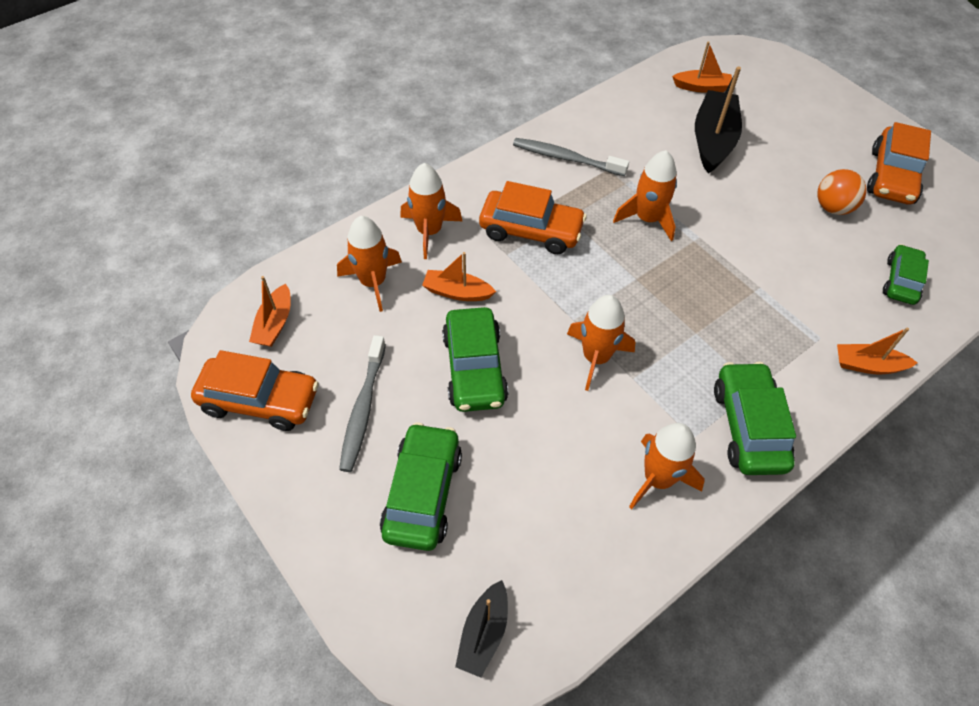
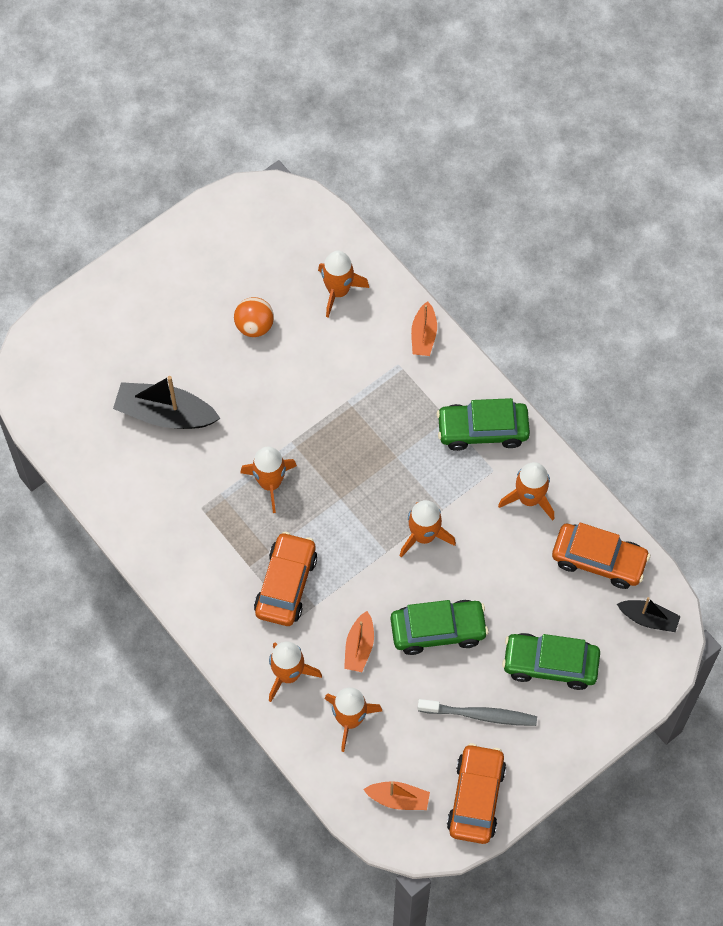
camera: 90 degrees left, 10 degrees up
grey toothbrush [513,138,629,176] -> none
orange boat [672,41,732,93] -> none
orange car [867,122,931,205] -> orange car moved to [552,523,650,589]
green car [883,244,929,305] -> orange rocket [318,251,369,318]

